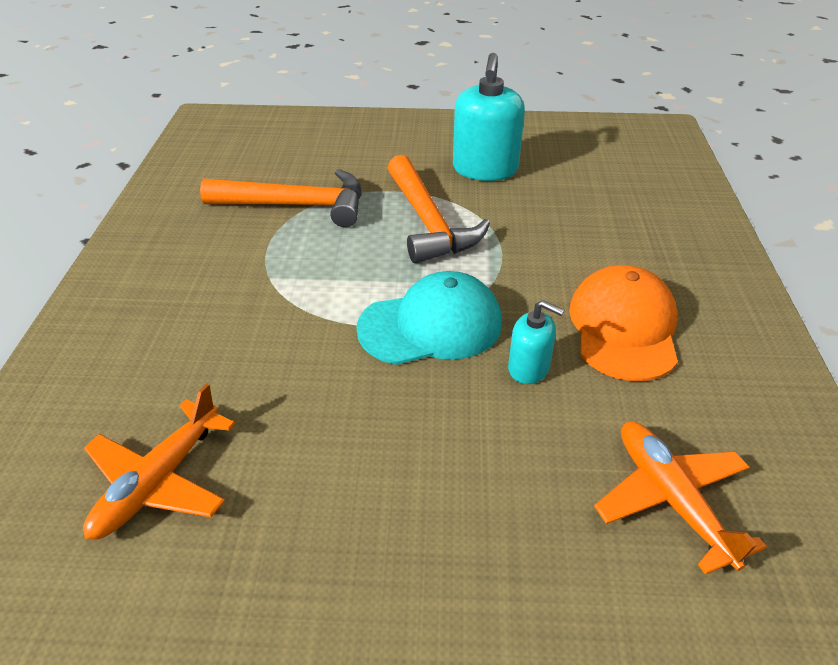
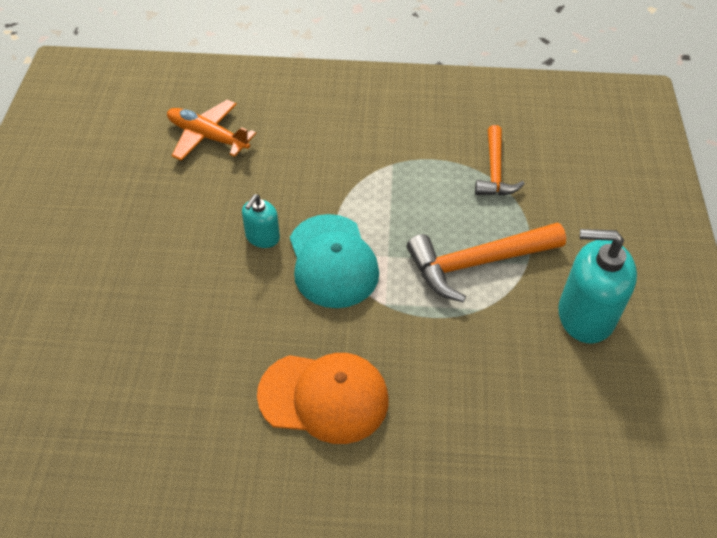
camera: 90 degrees right, 10 degrees up
orange hammer [200,169,362,227] -> orange hammer [475,125,525,196], size x0.64
turquoise soap dispenser [508,300,564,384] -> turquoise soap dispenser moved to [242,194,280,248]
orange plane [594,421,767,575] -> none

